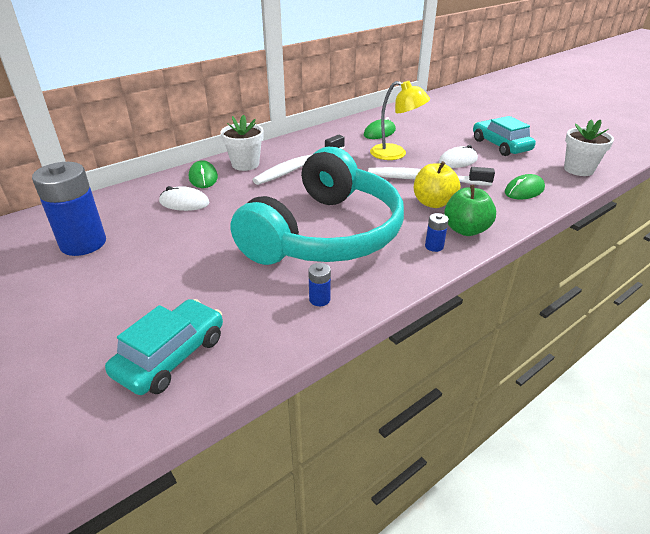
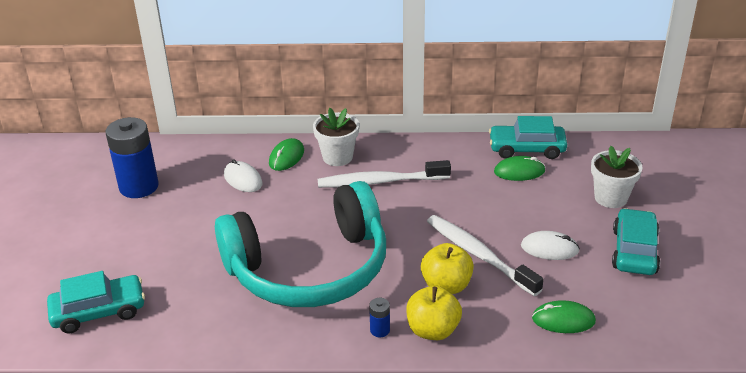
camera: 40 degrees right, 0 degrees up
blue battery [308,263,331,306] -> none
yellow lamp [370,81,430,160] -> none
green apple [444,185,496,236] -> yellow apple [406,286,462,340]
white flower pot [564,119,614,176] -> white flower pot moved to [591,146,643,208]
none -> turquoise car [489,116,567,159]

